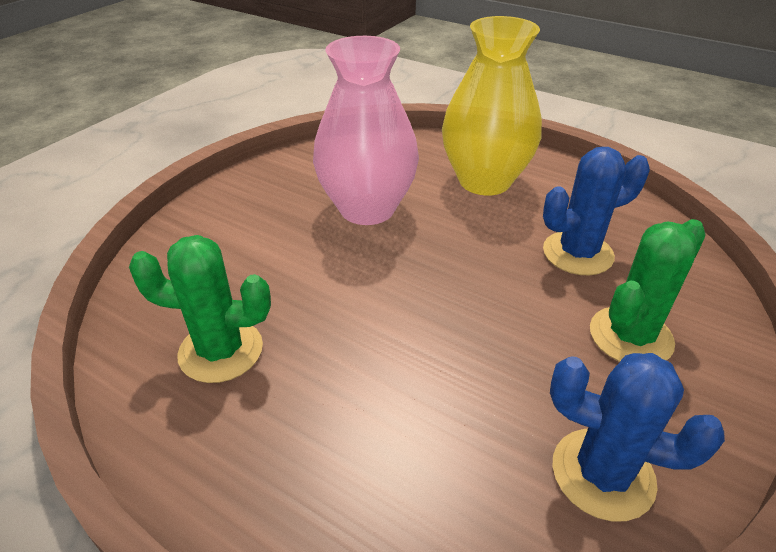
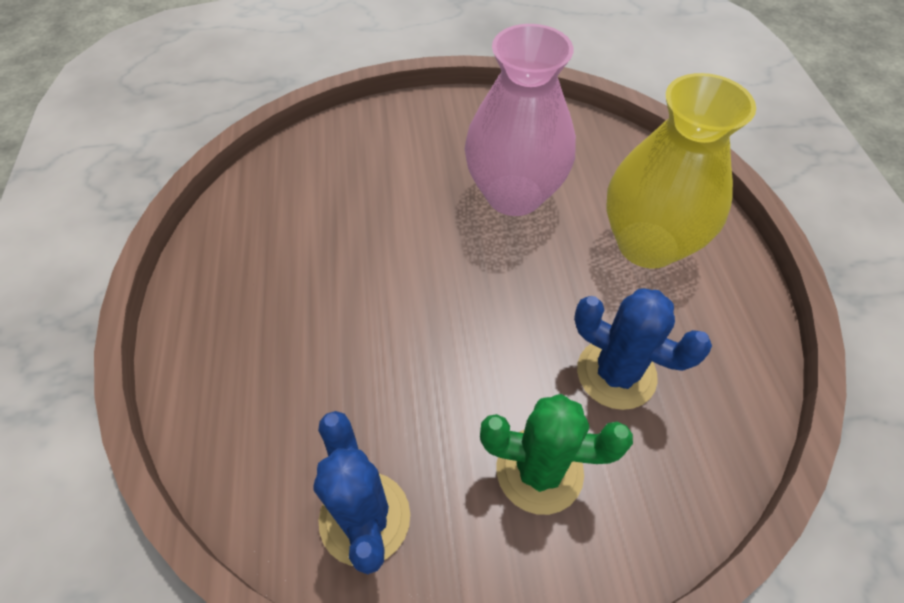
camera: 50 degrees right, 15 degrees up
green cactus [129,235,271,383] -> none

